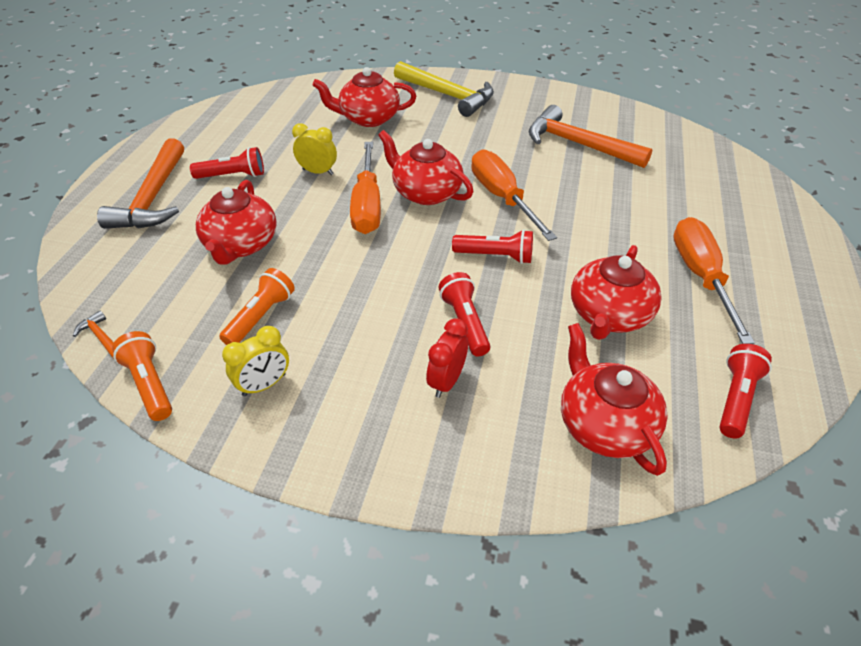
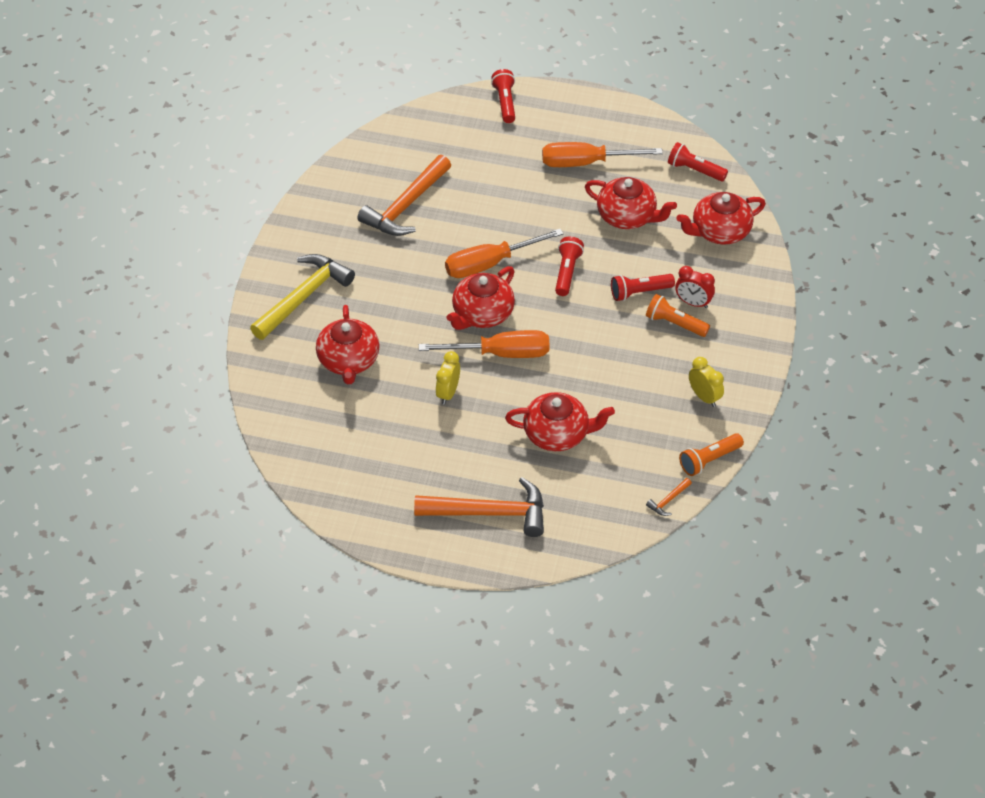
camera: 90 degrees left, 5 degrees up
red flashlight [190,147,264,179] -> red flashlight moved to [491,69,515,123]
orange flashlight [219,268,295,345] -> orange flashlight moved to [646,294,710,337]

